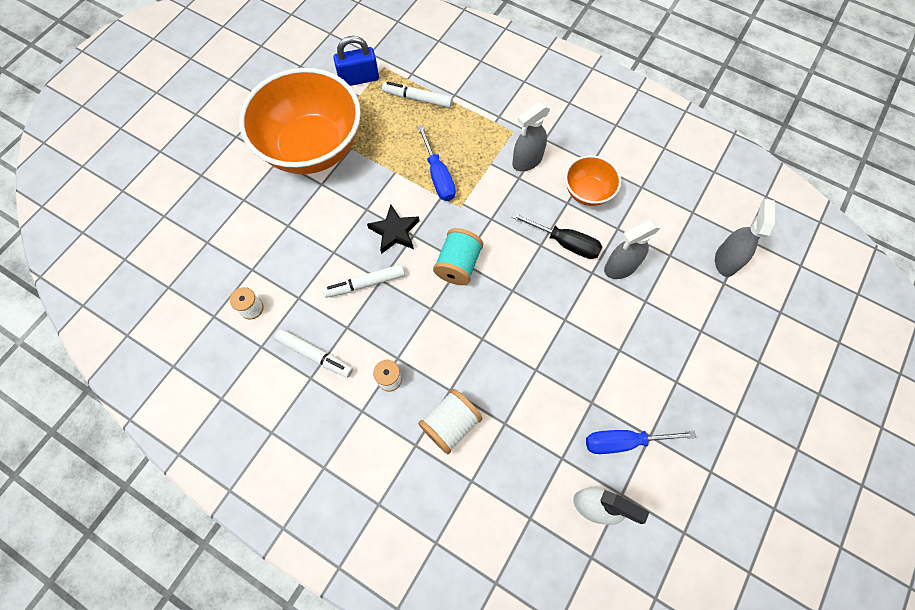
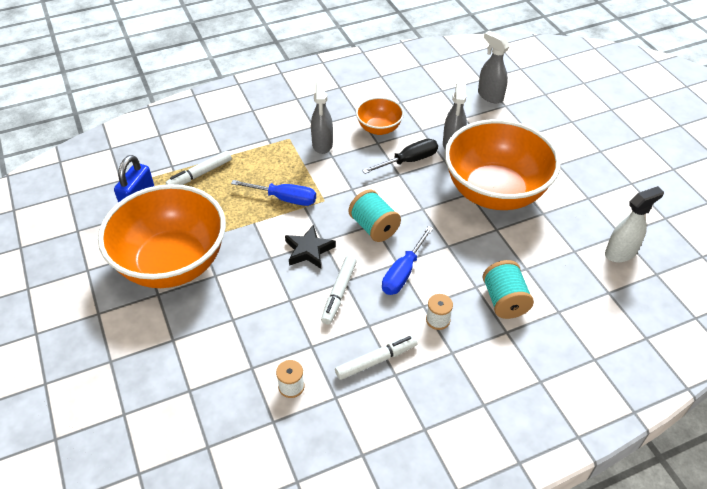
camera: 55 degrees left, 20 degrees down
white spool [418,389,483,454] -> turquoise spool [483,260,534,319]
blue screwdriver [586,430,696,454] -> blue screwdriver moved to [382,226,433,295]
none -> orange bowl [444,119,561,210]

